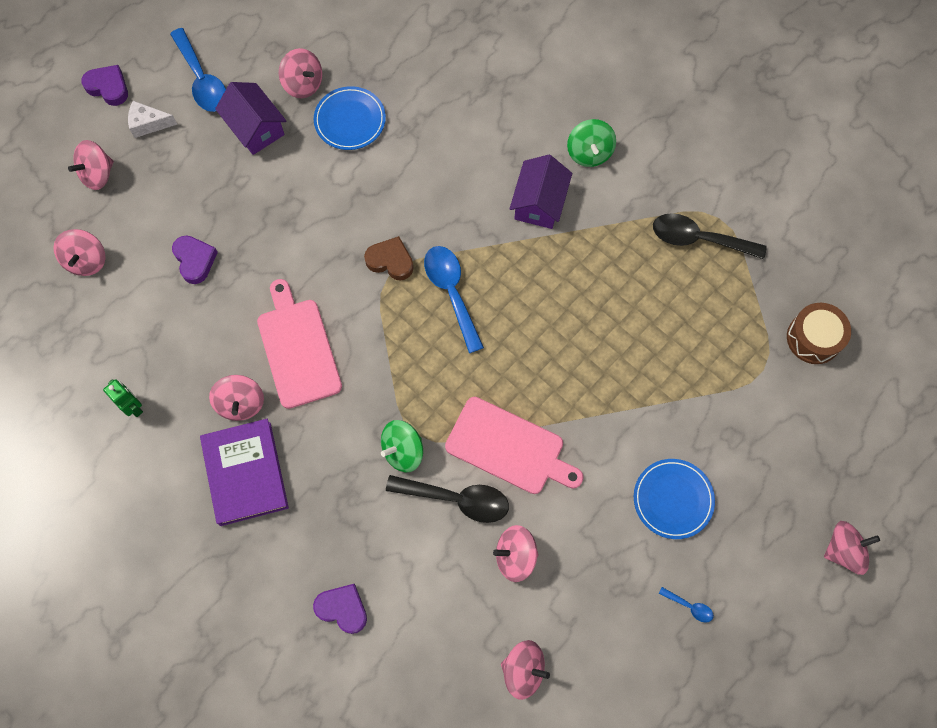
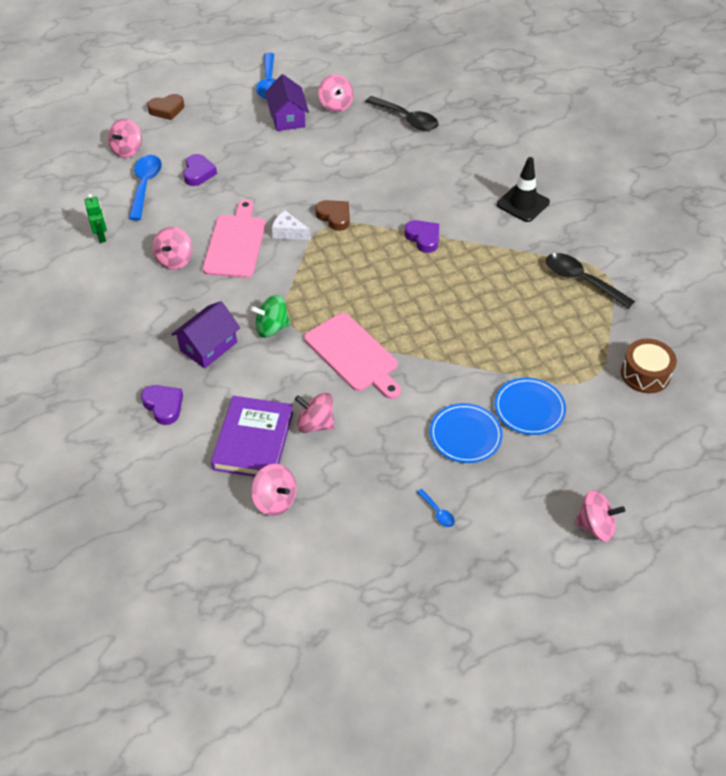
camera: 25 degrees right, 20 degrees down
pink spinning top [68,140,114,190] -> brown heart [147,94,184,120]
purple heart [81,65,128,106] -> purple heart moved to [405,220,439,253]
white cheese [128,101,178,138] -> white cheese moved to [272,210,311,240]
purple book [200,419,289,526] -> purple book moved to [211,396,293,477]
blue plate [314,86,386,150] -> blue plate moved to [494,378,566,435]
black spoon [386,475,509,523] -> black spoon moved to [365,96,439,131]
blue spoon [424,246,484,353] -> blue spoon moved to [129,155,162,220]
purple house [509,155,572,229] -> purple house moved to [171,301,240,368]
green spinning top [567,119,616,167] -> black traffic cone [497,157,550,222]

